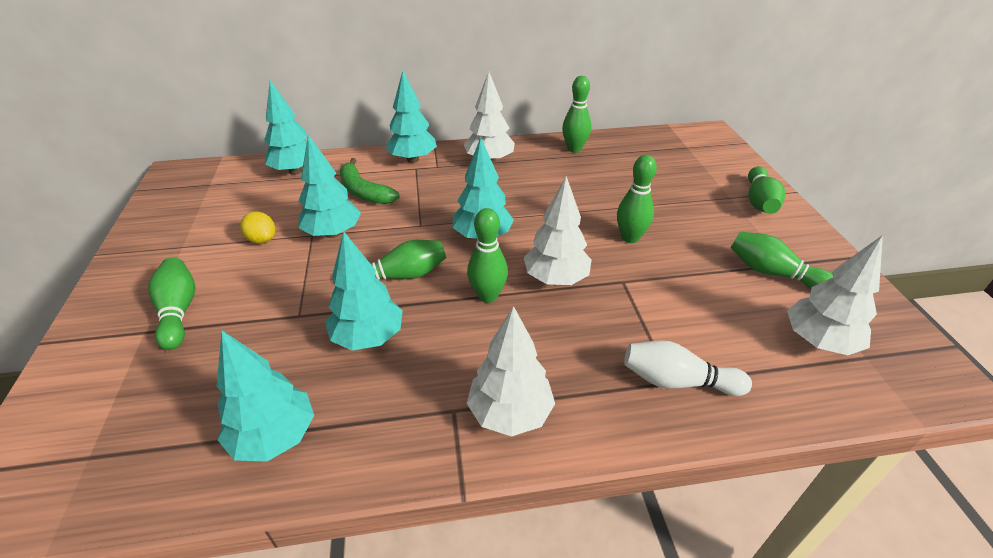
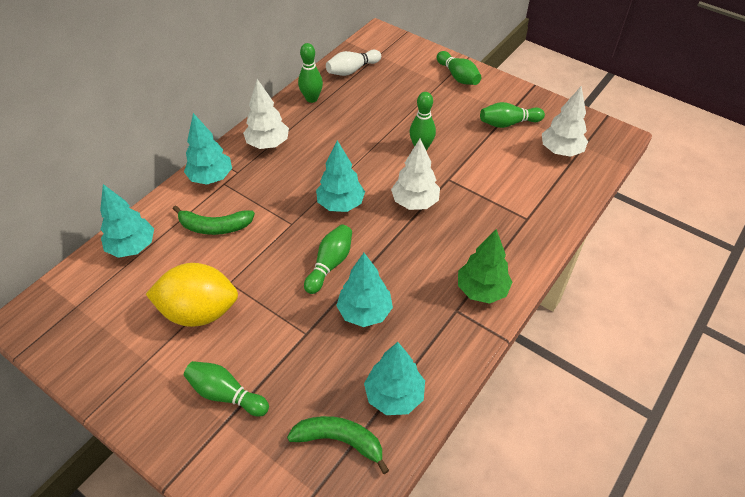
camera: 45 degrees left, 10 degrees up
yellow lemon [240,212,275,244] -> yellow lemon [146,263,238,327], size x2.22
turquoise tree [299,135,361,238] -> none
green bowling pin [467,208,508,303] -> none
white tree [467,306,555,437] -> green tree [458,229,512,304]
white bowling pin [624,340,752,396] -> white bowling pin moved to [326,50,381,76]
none -> green banana [287,416,389,474]

